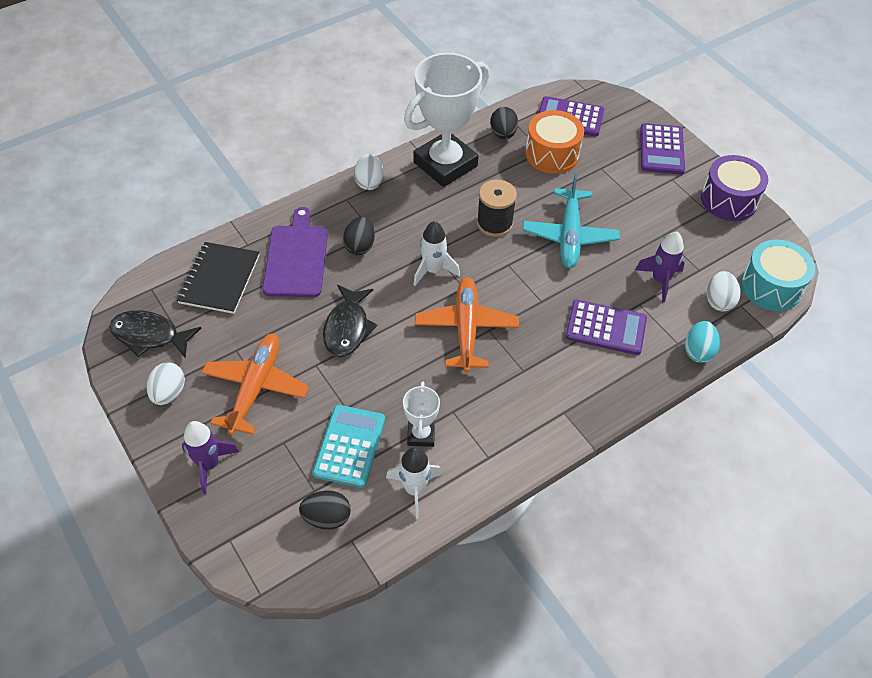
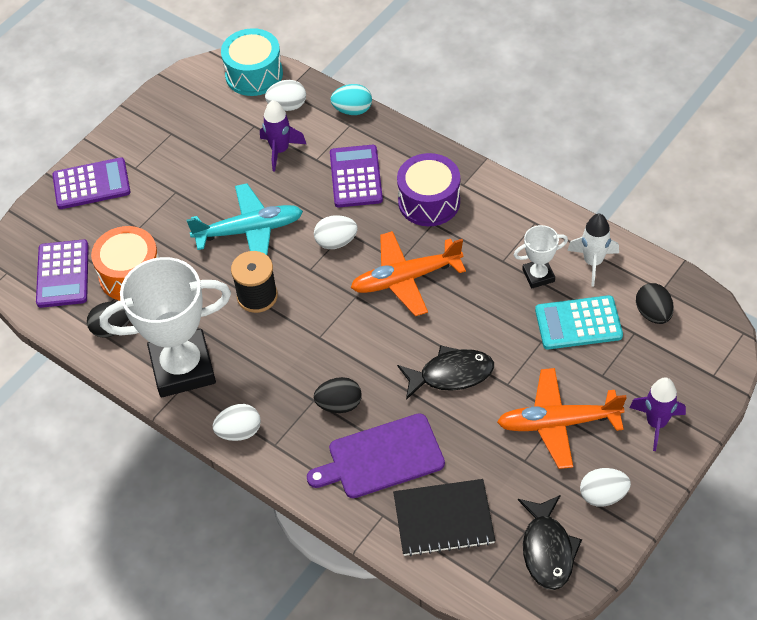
camera: 105 degrees left, 0 degrees up
white trophy [404,53,490,187] -> white trophy turned 45 degrees counterclockwise [100,257,231,397]
white rocket [413,221,460,286] -> none
purple drum [701,155,768,221] -> purple drum moved to [397,153,460,226]
none -> white egg [314,215,358,249]

